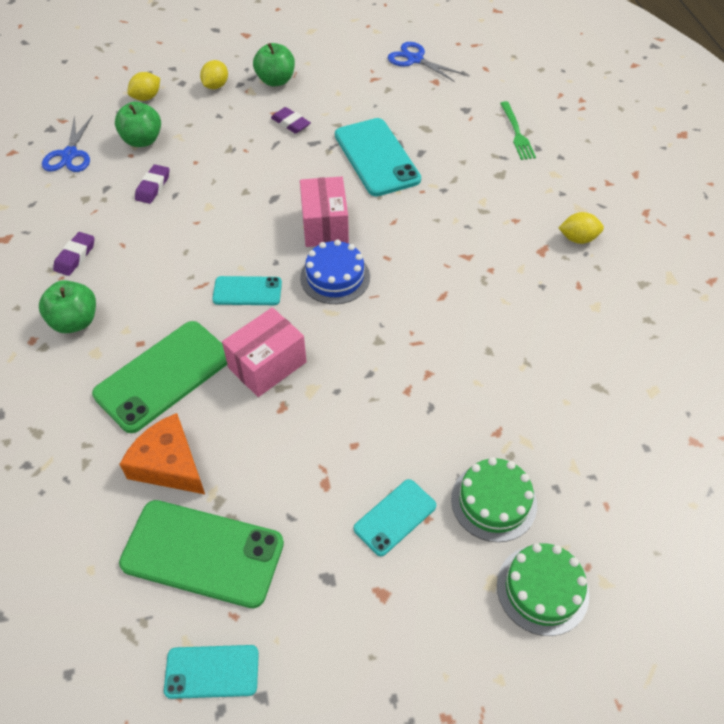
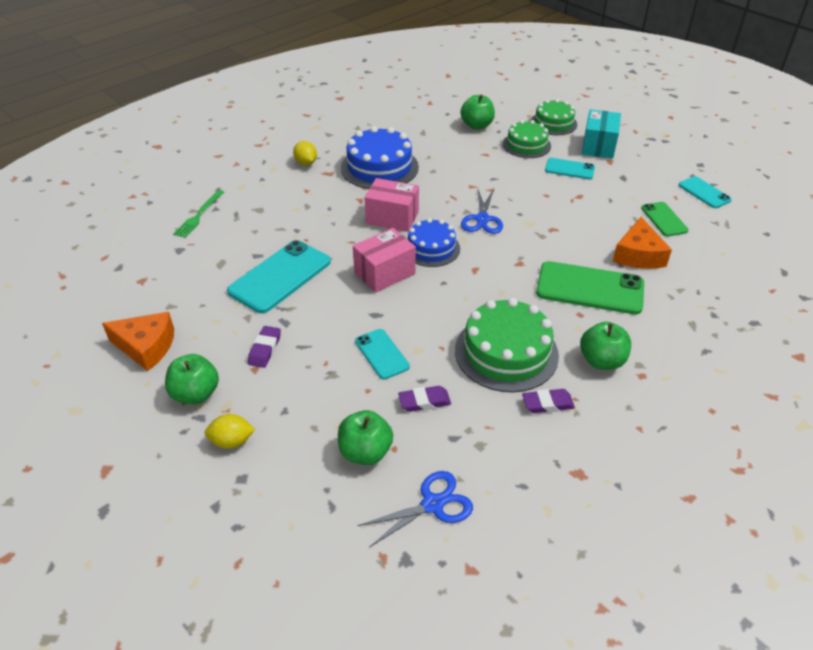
camera: 120 degrees left, 10 degrees down
green phone [119,500,284,608] -> green phone [641,202,689,236], size x0.55
yellow lemon [127,72,160,101] -> none
turquoise phone [212,276,282,305] -> turquoise phone moved to [355,329,410,380]
pink box [222,307,307,397] -> pink box moved to [364,178,419,232]
blue scissors [388,42,464,82] -> blue scissors moved to [461,189,503,234]
green fork [500,101,536,160] -> green fork turned 150 degrees clockwise [173,190,224,238]
none -> orange cheese [102,312,174,371]
none -> blue cake [341,126,419,189]
none -> green cake [455,298,559,392]
none -> green apple [461,95,495,129]
none -> turquoise box [582,109,621,159]

